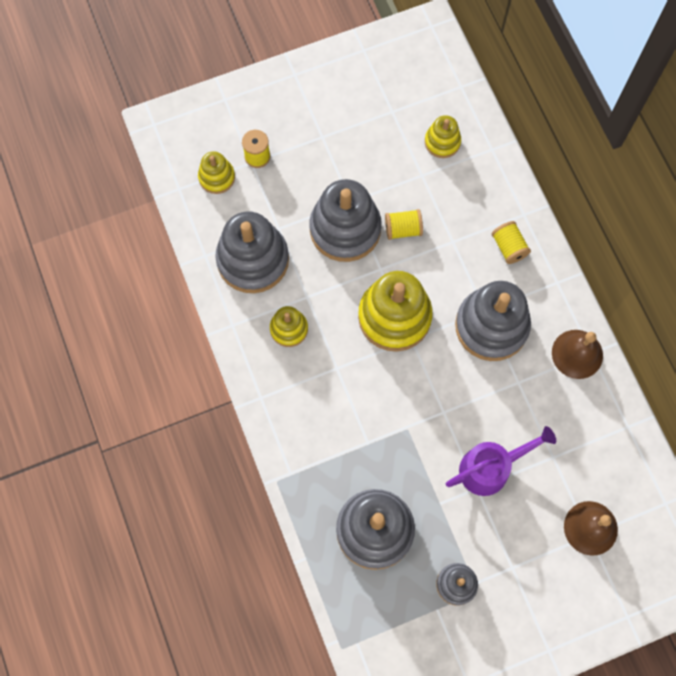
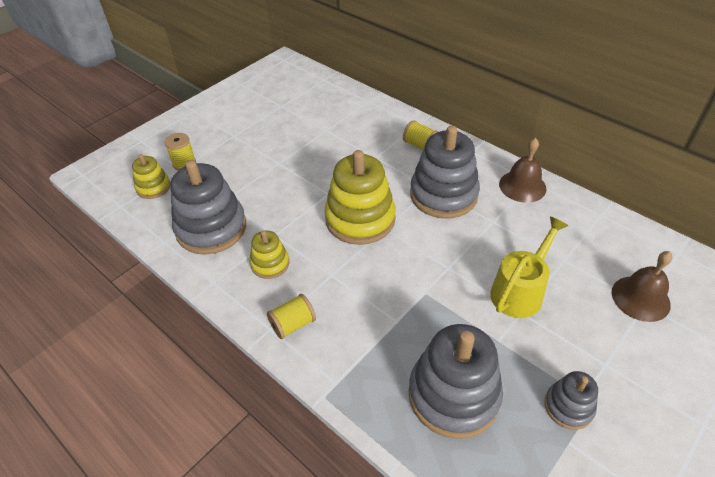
camera: 25 degrees left, 25 degrees down
grey stacking toy [309,179,382,262] -> none
yellow spool [385,209,423,240] -> yellow spool moved to [267,294,316,339]
yellow stacking toy [425,115,461,158] -> none
purple watering can [445,426,556,496] -> yellow watering can [490,216,568,318]

